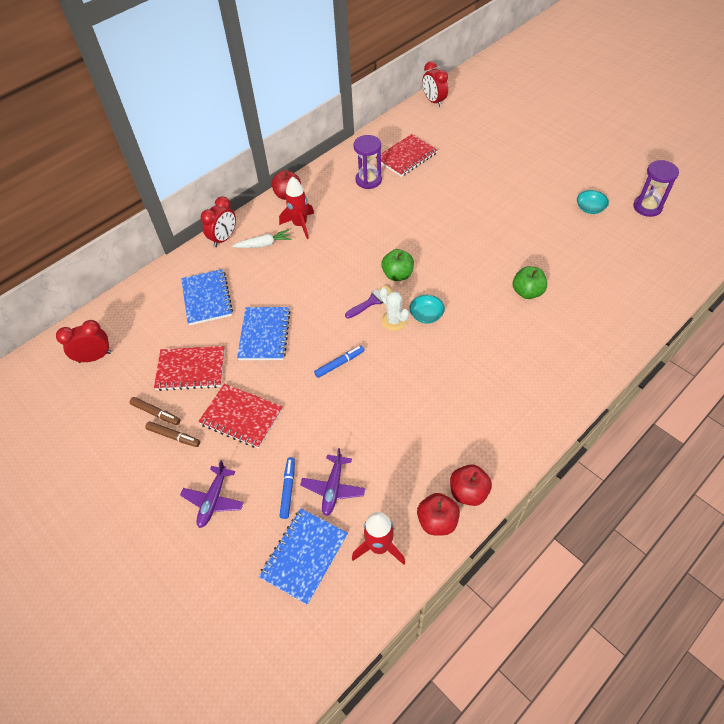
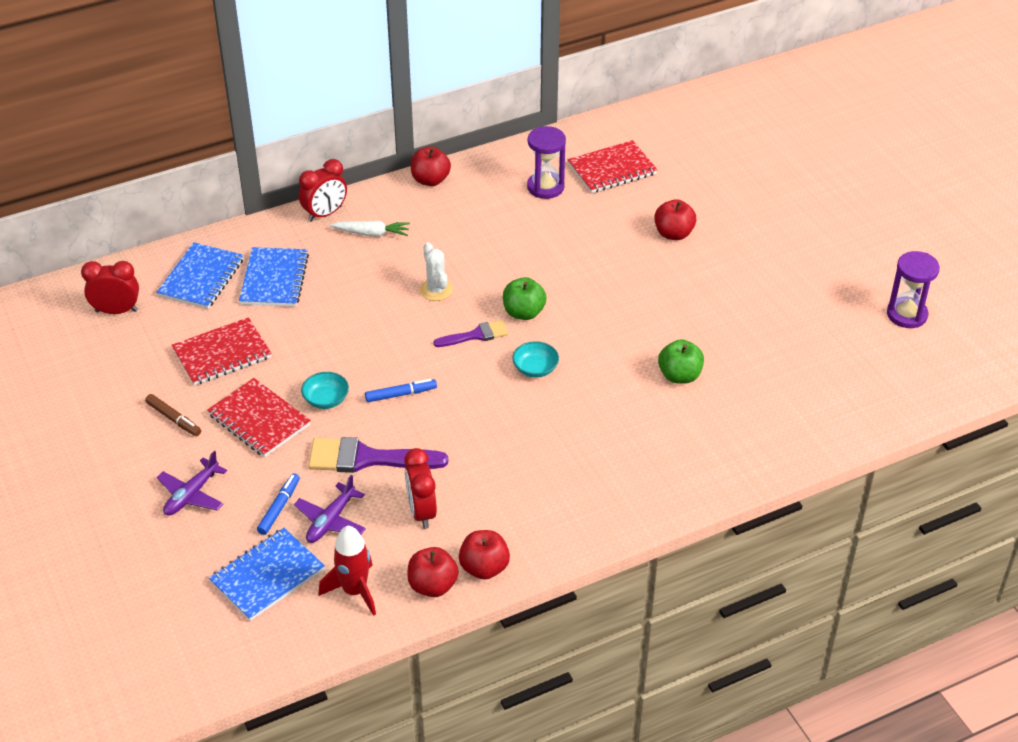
camera: 15 degrees right, 10 degrees down
brown marker [129,397,180,425] -> none
red notebook [154,346,225,391] -> red notebook turned 45 degrees counterclockwise [172,317,272,386]
blue notebook [237,307,291,360] -> blue notebook moved to [156,242,244,309]
red rocket [279,176,314,239] -> none
white cactus [380,287,409,331] -> white cactus moved to [420,242,453,301]
red clock [422,61,448,107] -> red clock moved to [404,448,437,529]
turquoise bowl [577,190,609,214] -> turquoise bowl moved to [301,372,349,409]
none -> purple brush [308,437,448,473]
none -> red apple [654,199,696,240]

